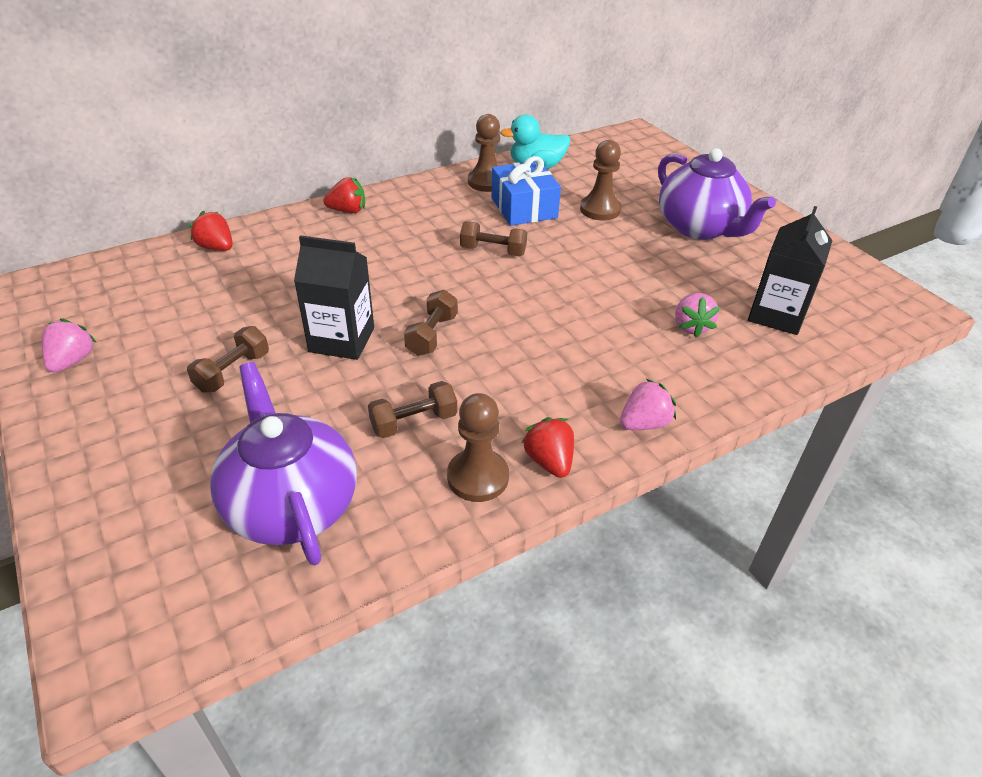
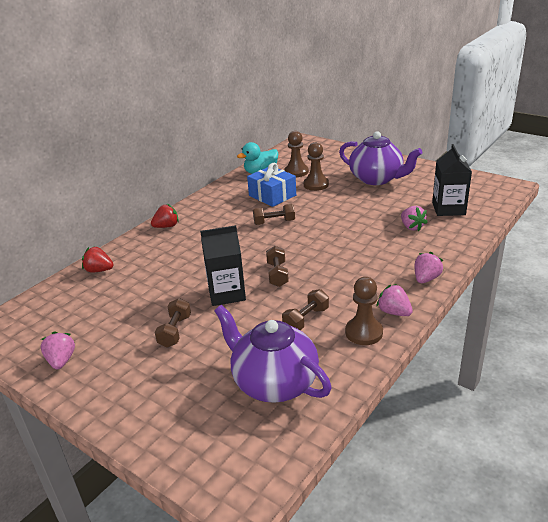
camera: 20 degrees left, 10 degrees down
brown pawn [468,114,500,192] -> brown pawn moved to [285,131,309,177]
red strawberry [522,417,574,478] -> pink strawberry [377,284,413,316]

